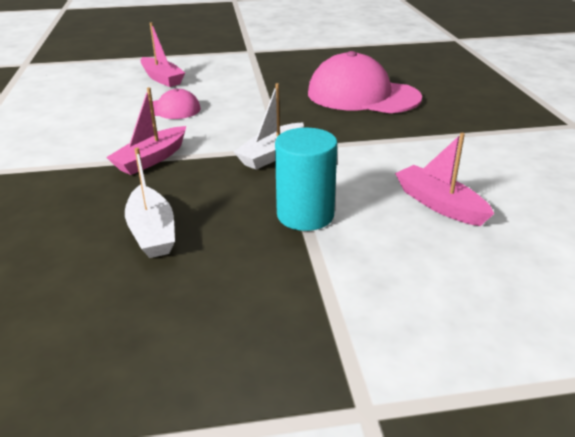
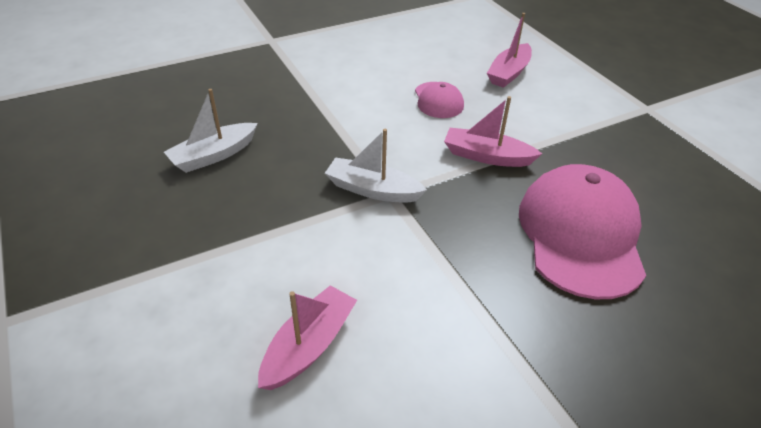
camera: 70 degrees right, 10 degrees up
pink boat [106,87,186,175] -> pink boat moved to [444,96,542,167]
turquoise cylinder [275,128,337,231] -> none

